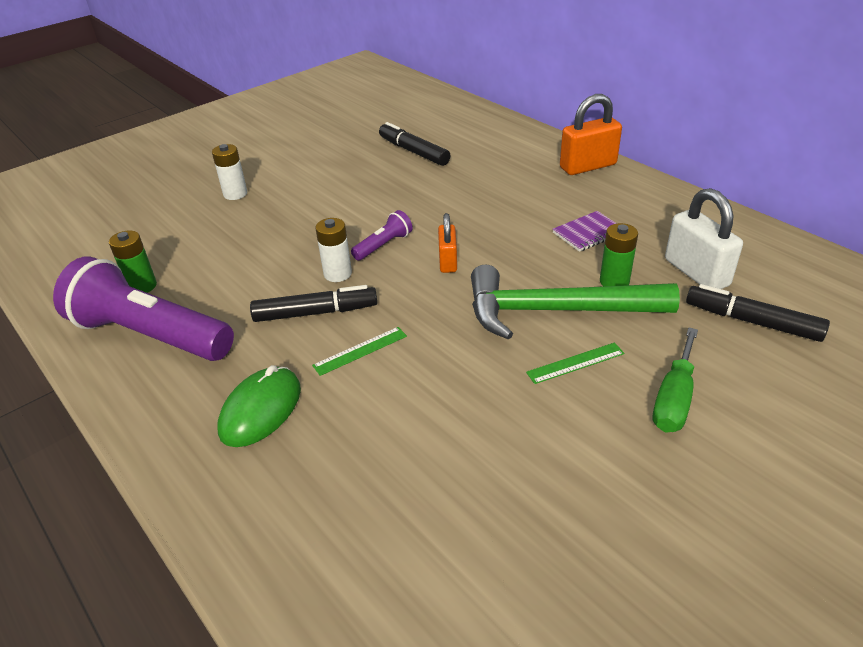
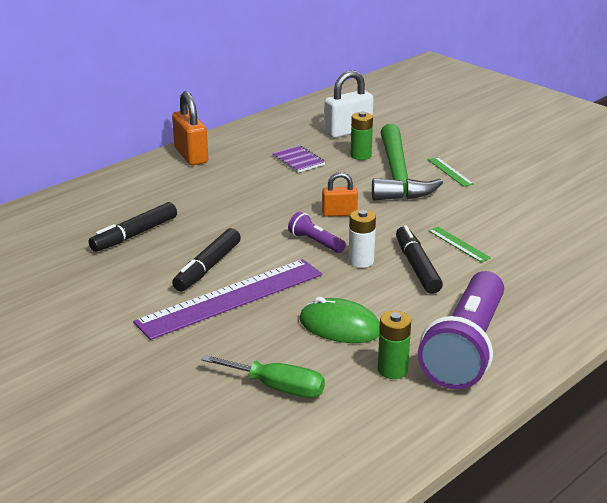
camera: 95 degrees left, 10 degrees down
white battery [212,144,247,200] -> none
green mouse [217,365,301,447] -> green mouse moved to [299,297,380,343]
green screwdriver [653,328,698,433] -> green screwdriver moved to [201,355,325,398]
black marker [686,284,830,342] -> black marker moved to [172,228,241,291]
none -> purple ruler [133,259,322,340]

